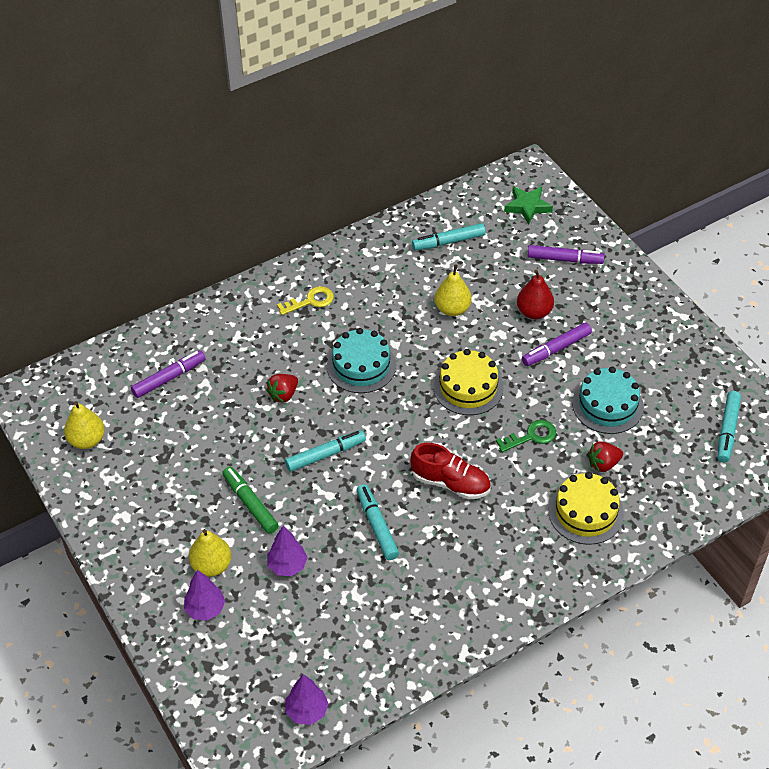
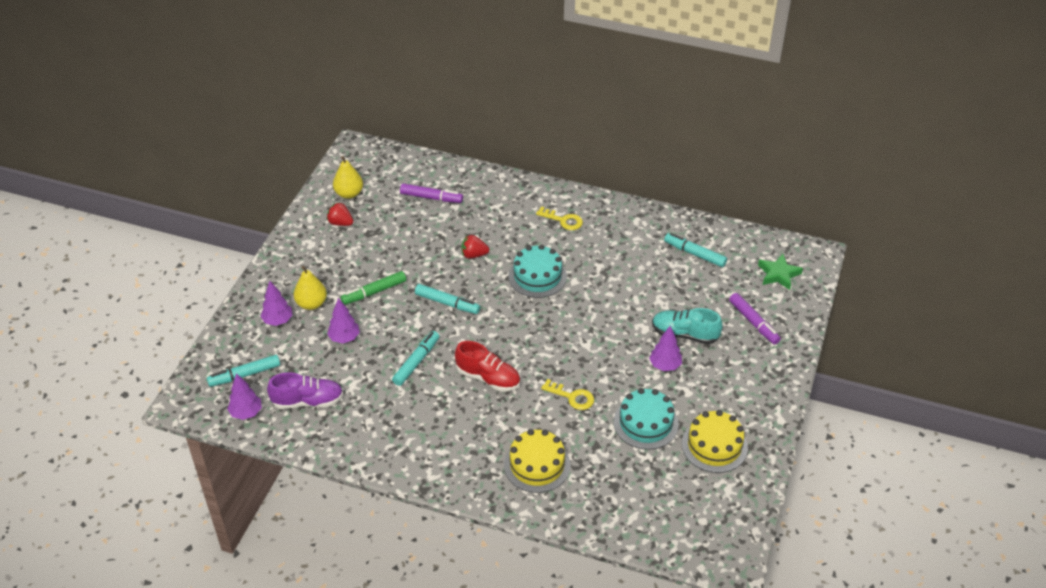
camera: 50 degrees right, 5 degrees down
green marker [222,467,279,534] -> green marker turned 135 degrees counterclockwise [341,271,406,305]
red shoe [410,443,491,499] -> red shoe turned 45 degrees counterclockwise [455,341,520,391]
yellow cake [433,349,504,415] -> yellow cake moved to [682,410,748,473]
yellow pear [435,265,472,316] -> none
green key [496,420,556,452] -> yellow key [541,379,594,410]
red pear [517,270,554,319] -> turquoise shoe [652,308,722,344]
purple marker [522,322,592,366] -> purple tree [649,326,682,371]
red strawberry [588,441,623,472] -> red strawberry moved to [327,202,354,226]
turquoise marker [717,391,741,462] -> turquoise marker moved to [207,355,280,387]
none -> purple shoe [267,372,343,409]

